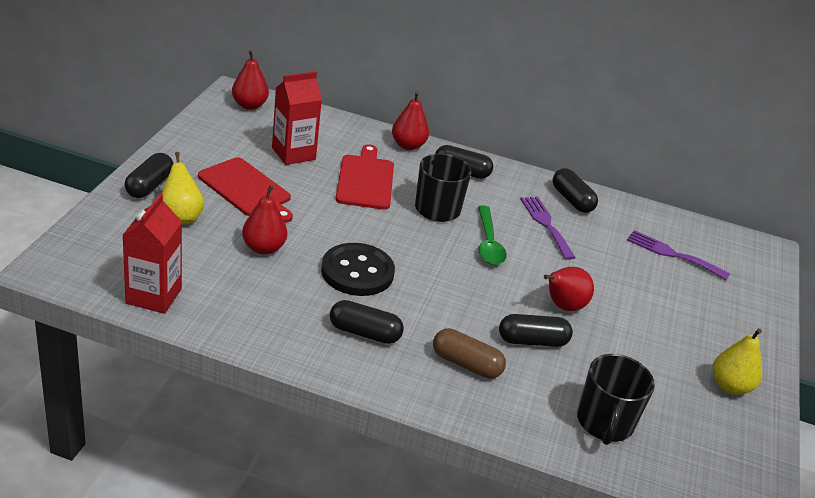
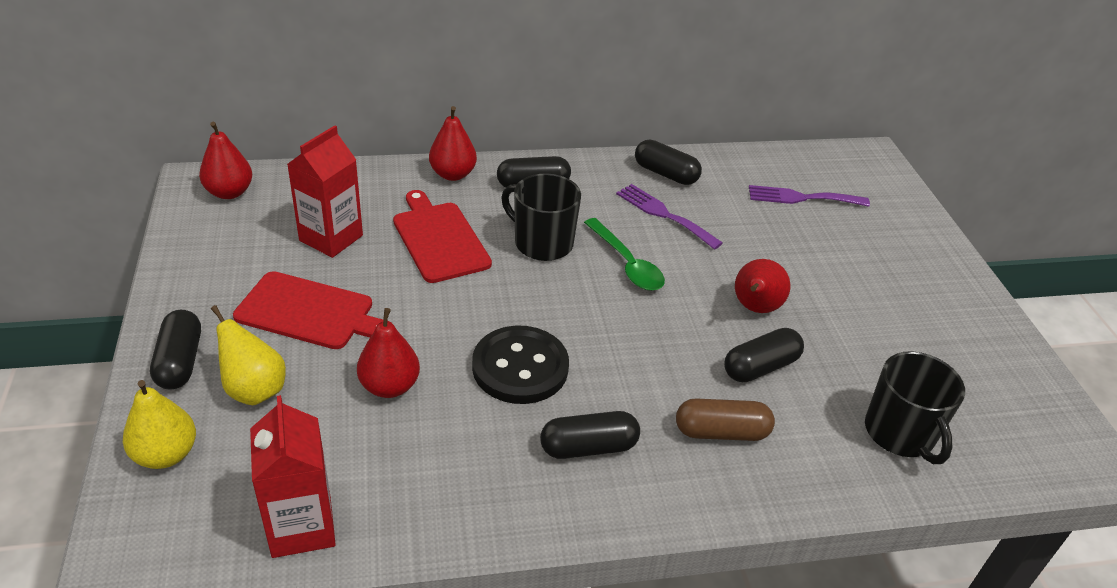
camera: 25 degrees left, 5 degrees up
yellow pear [713,328,763,395] -> yellow pear moved to [123,380,196,469]

